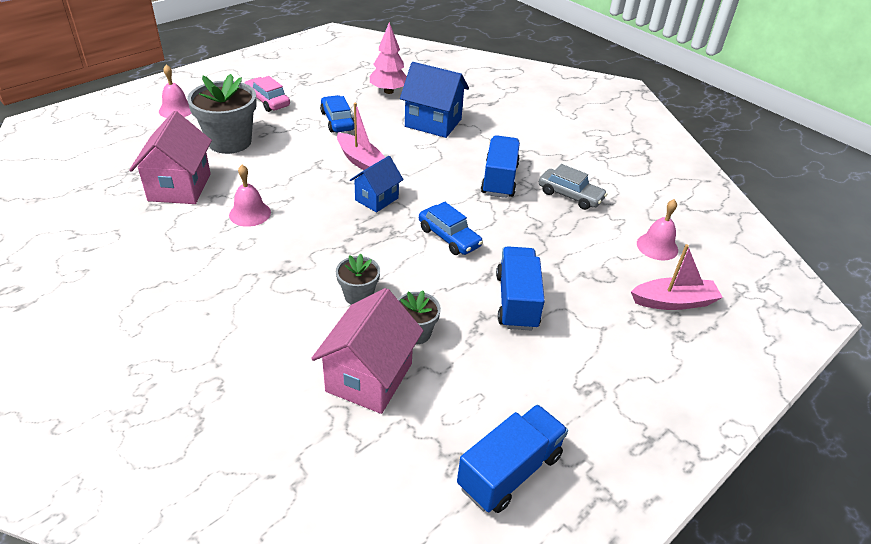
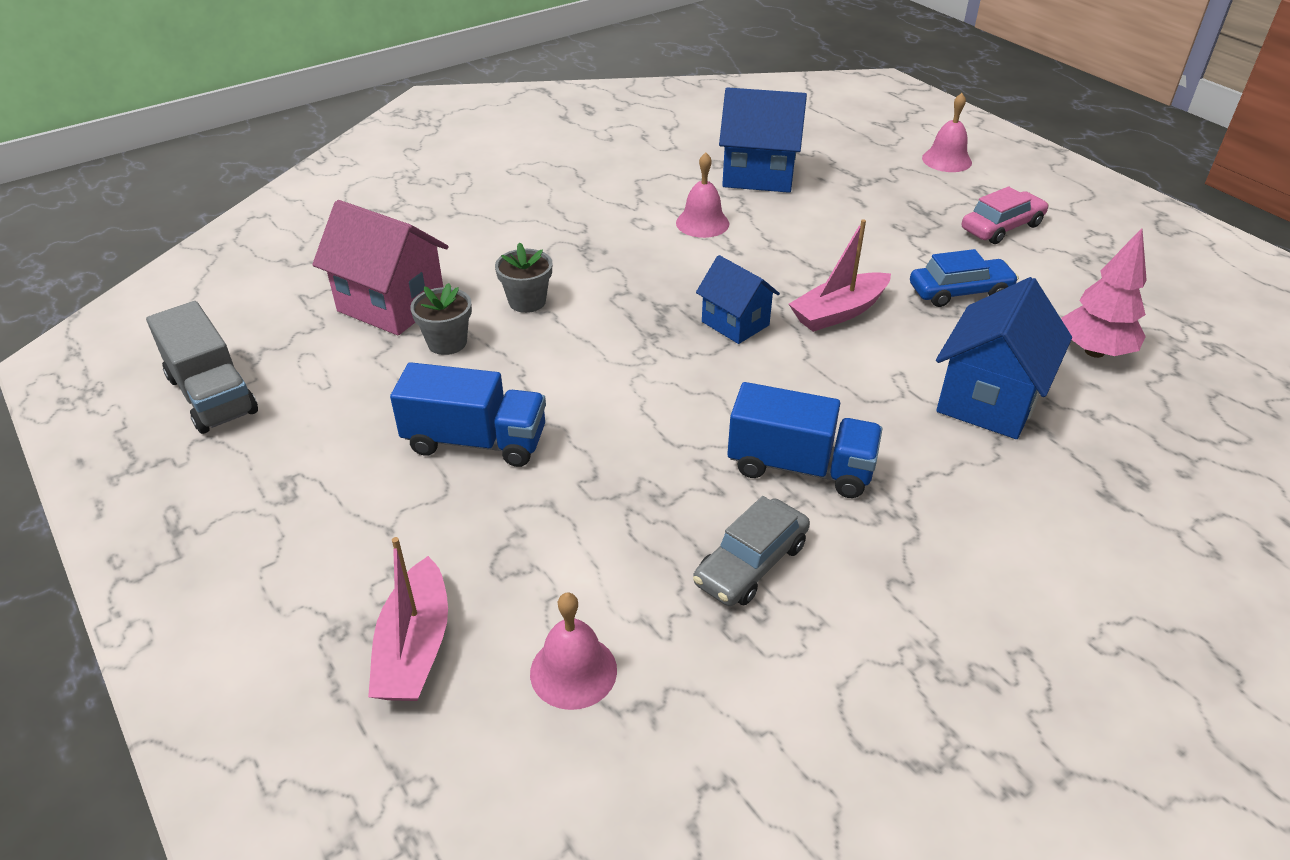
camera: 100 degrees right, 0 degrees up
pink house [129,111,212,204] -> blue house [719,87,807,193]
grey flower pot [187,74,257,154] -> none
blue car [419,202,483,255] -> none
blue truck [457,404,568,513] -> grey truck [146,301,258,434]

